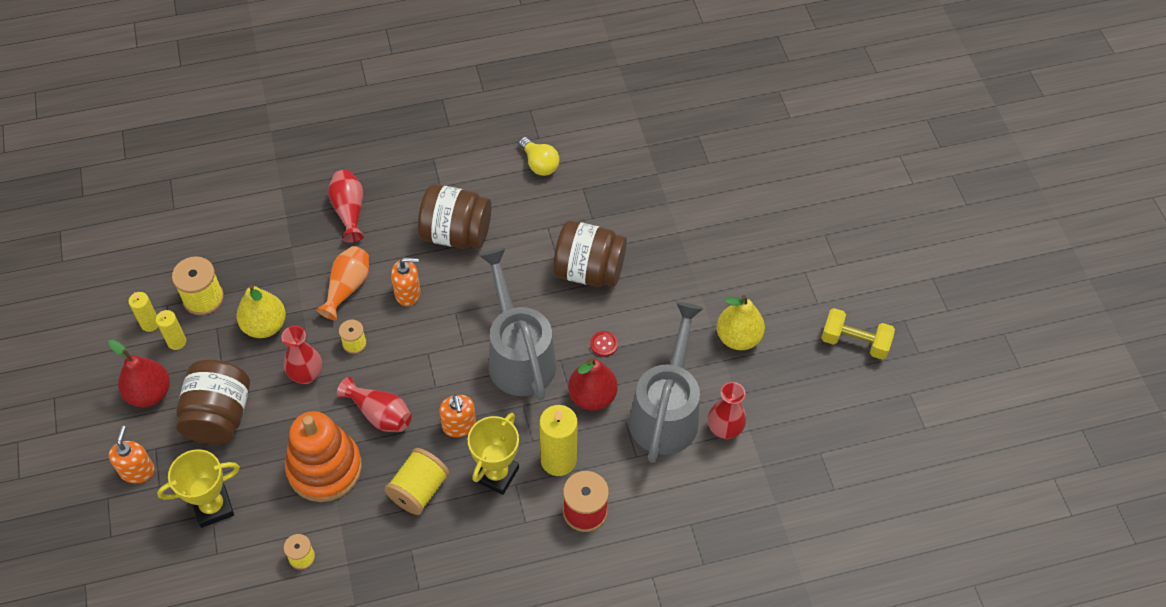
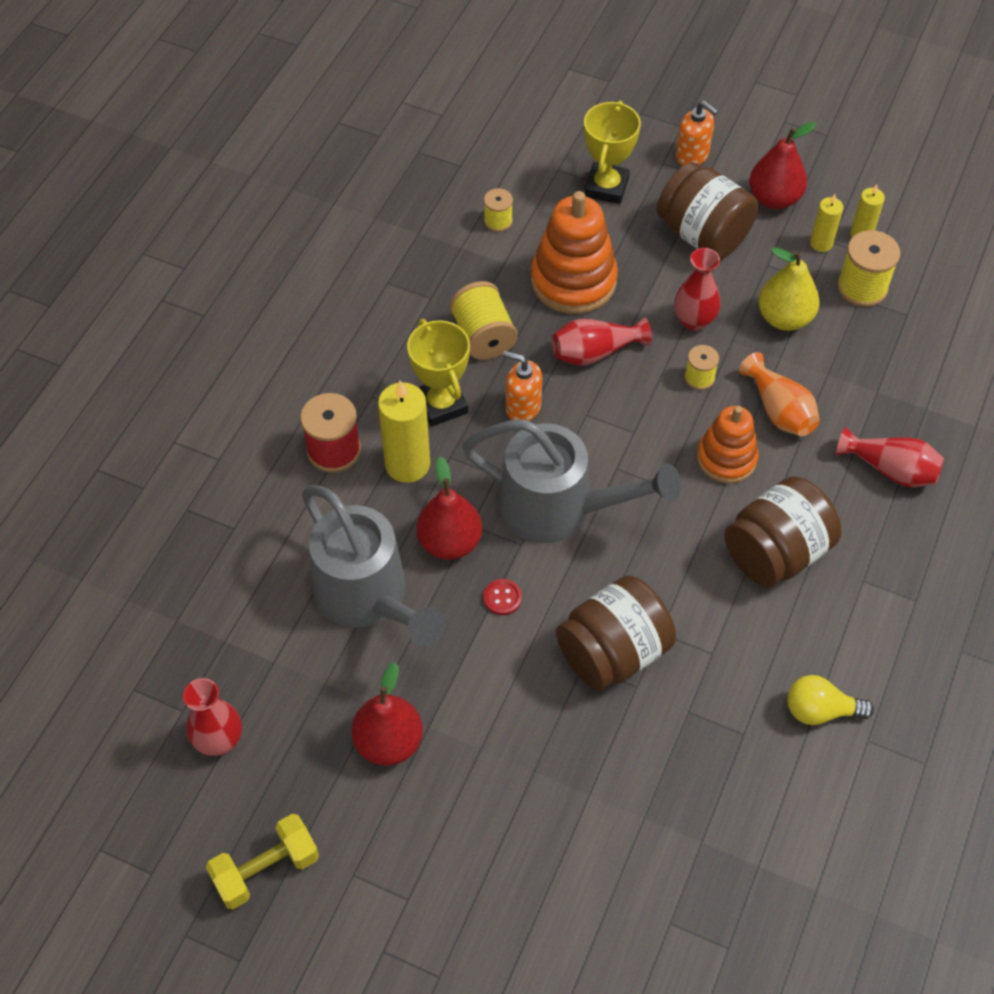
camera: 130 degrees right, 0 degrees up
orange soap dispenser [391,258,421,306] -> orange stacking toy [697,406,759,483]
red vase [708,382,746,439] -> red vase moved to [183,678,242,756]
yellow pear [716,295,765,350] -> red pear [351,663,423,766]

